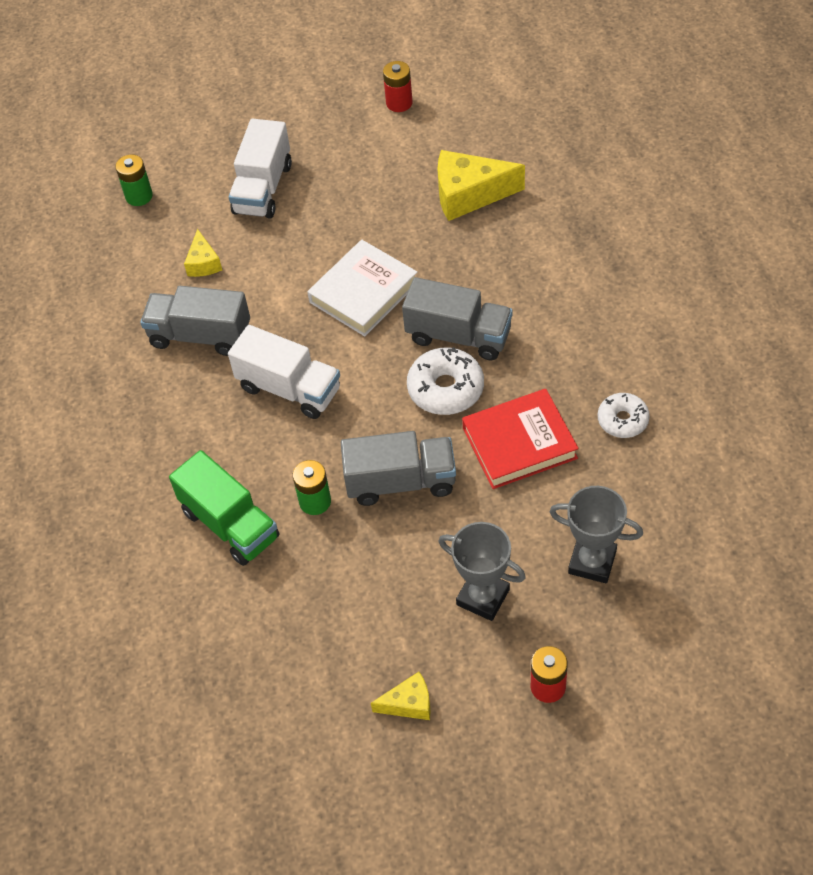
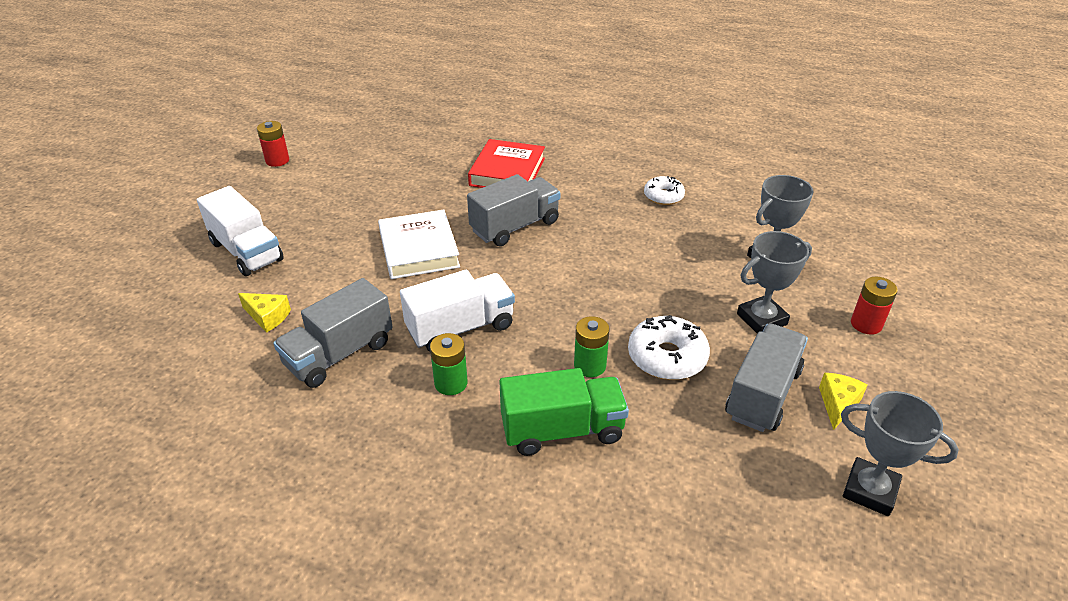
camera: 60 degrees left, 15 degrees down
green battery [115,155,153,206] -> green battery moved to [430,333,468,395]
grey truck [341,431,456,506] -> grey truck moved to [725,323,808,432]
white donut [407,347,484,415] -> white donut moved to [628,315,710,380]
yellow cheese [438,150,525,221] -> none
red book [462,389,579,489] -> red book moved to [468,139,545,188]
none -> grey trophy [841,391,959,516]

